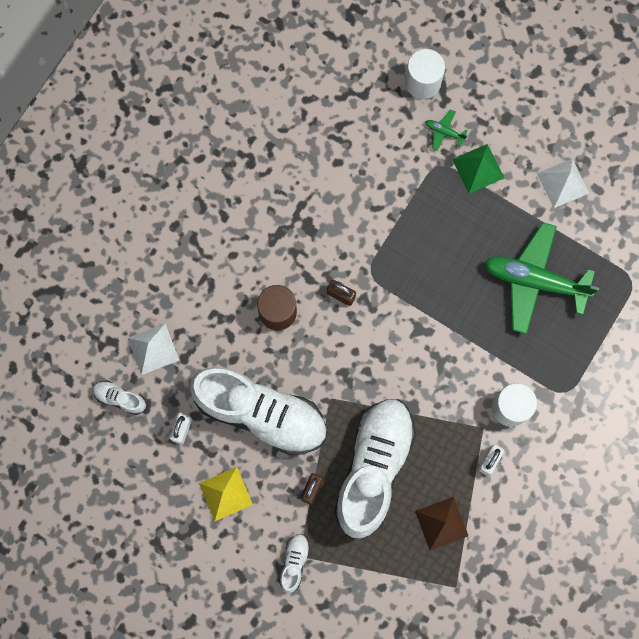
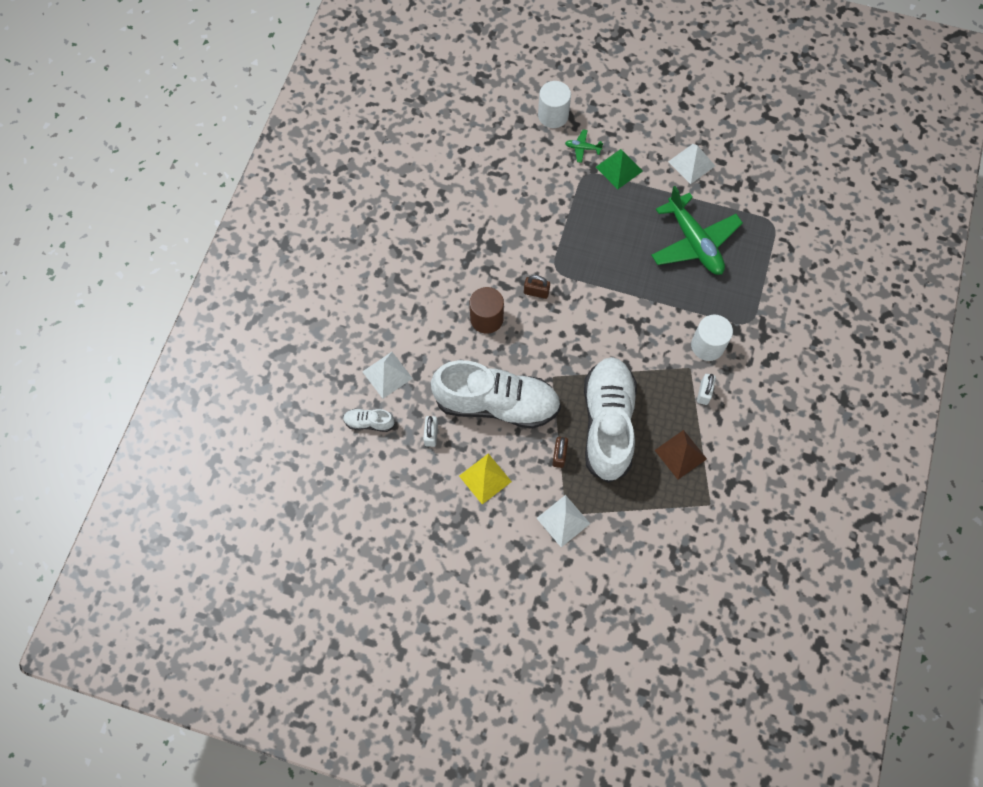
camera: 15 degrees left, 10 degrees down
white shoe [279,534,310,593] -> white pyramid [537,495,590,547]
green plane [484,222,599,334] -> green plane turned 120 degrees counterclockwise [651,186,743,275]

